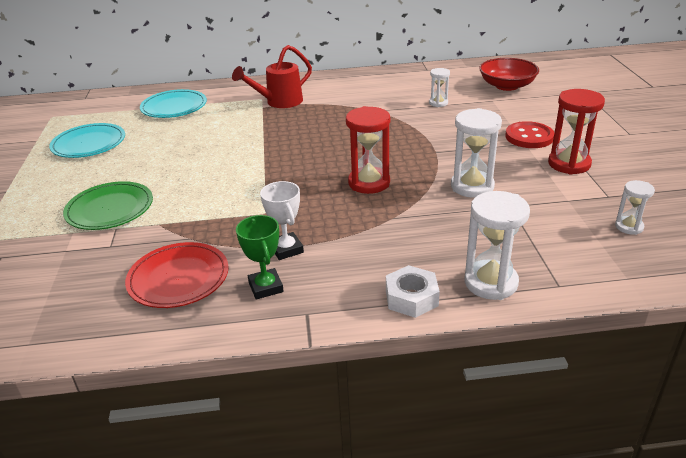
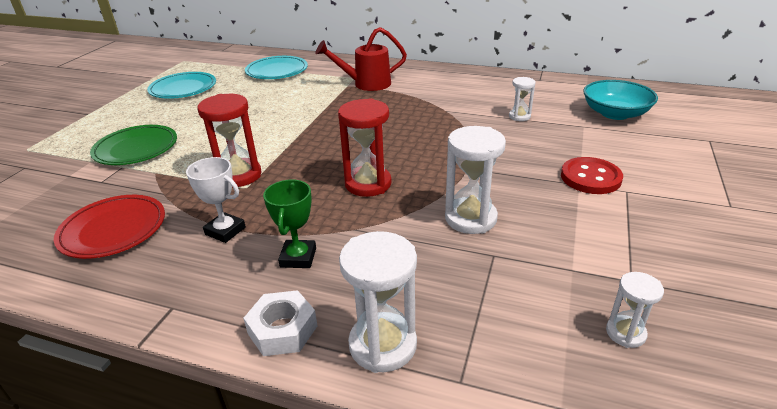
camera: 25 degrees right, 0 degrees up
green trophy [236,215,284,300] -> green trophy moved to [263,179,316,268]
white trophy [260,181,304,260] -> white trophy turned 60 degrees counterclockwise [186,157,246,243]
red bowl [479,58,539,91] -> turquoise bowl [583,80,658,120]
red hourglass [548,89,605,175] -> red hourglass moved to [197,94,261,187]

